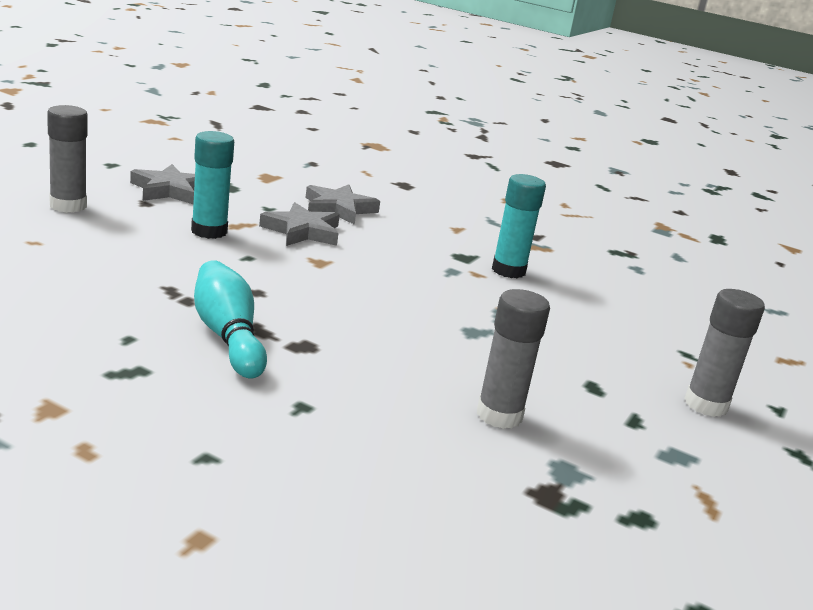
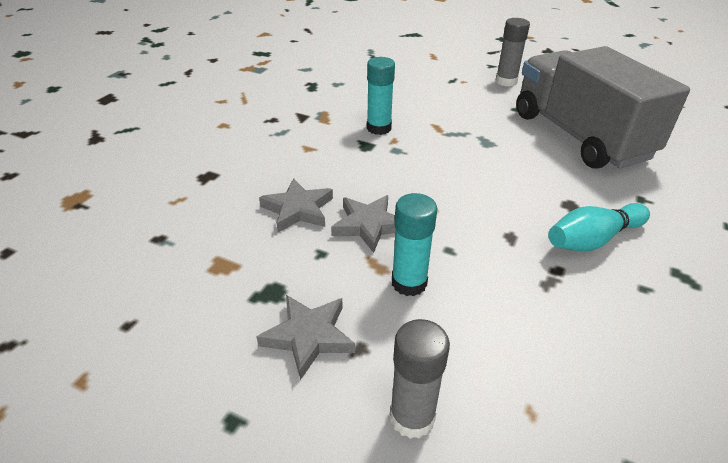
camera: 90 degrees left, 15 degrees up
grey glue stick [477,289,550,429] -> grey truck [516,46,690,169]

